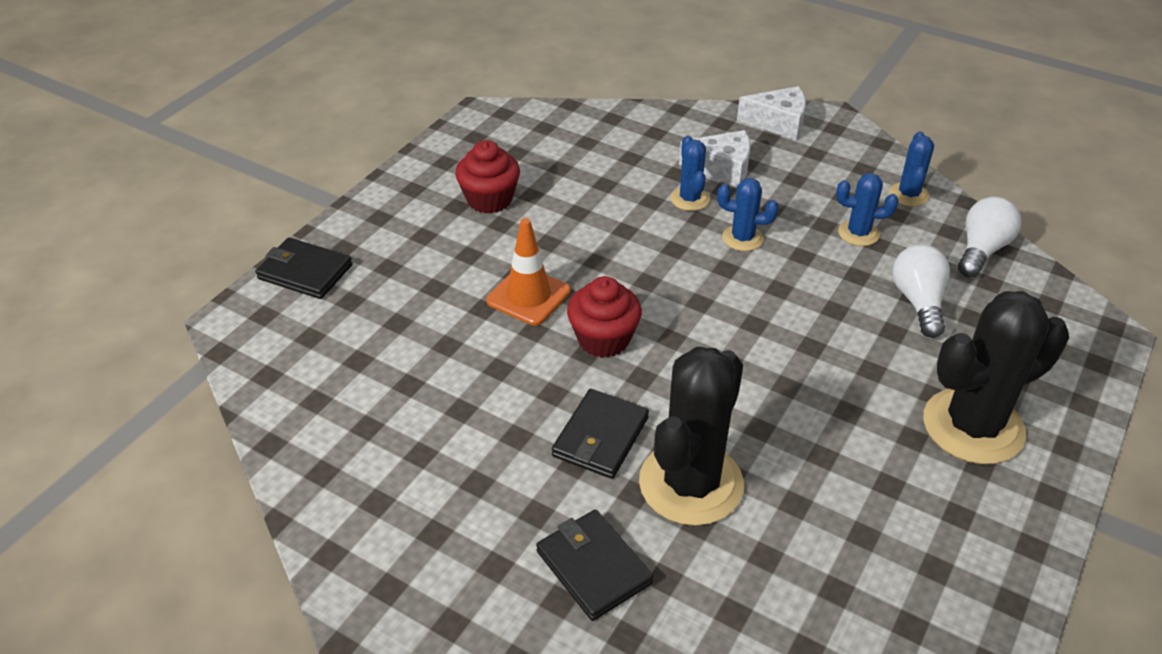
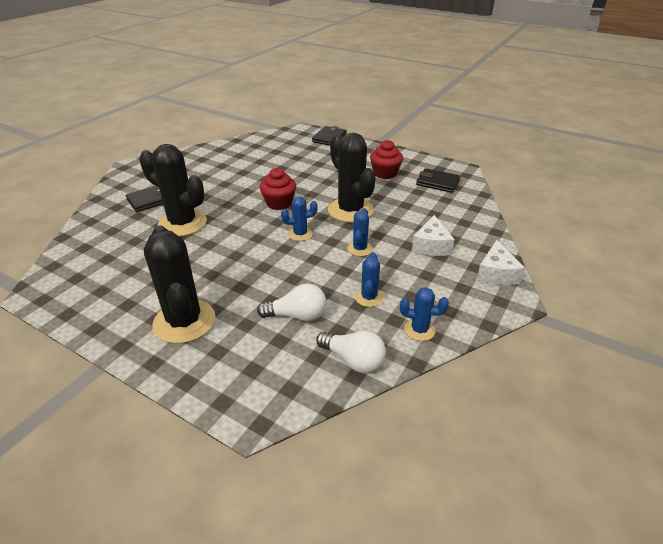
camera: 90 degrees right, 5 degrees down
orange traffic cone [486,218,571,325] -> none
black wallet [552,389,649,479] -> black wallet moved to [416,168,460,193]
blue cactus [670,136,710,211] -> blue cactus moved to [281,196,318,241]
none -> black cactus [328,133,376,223]

